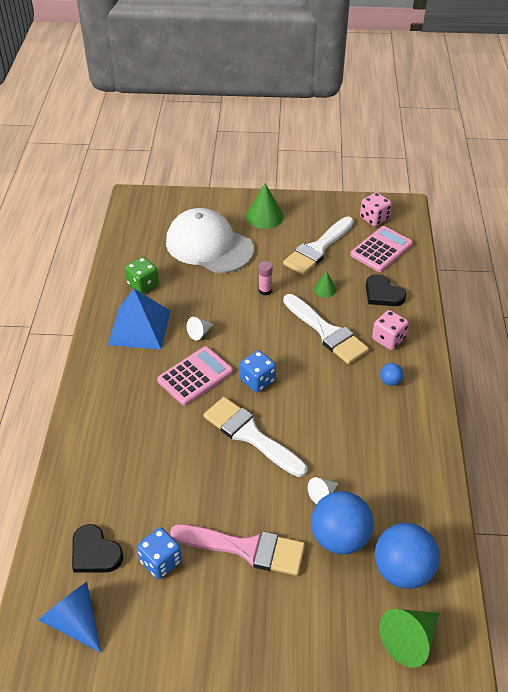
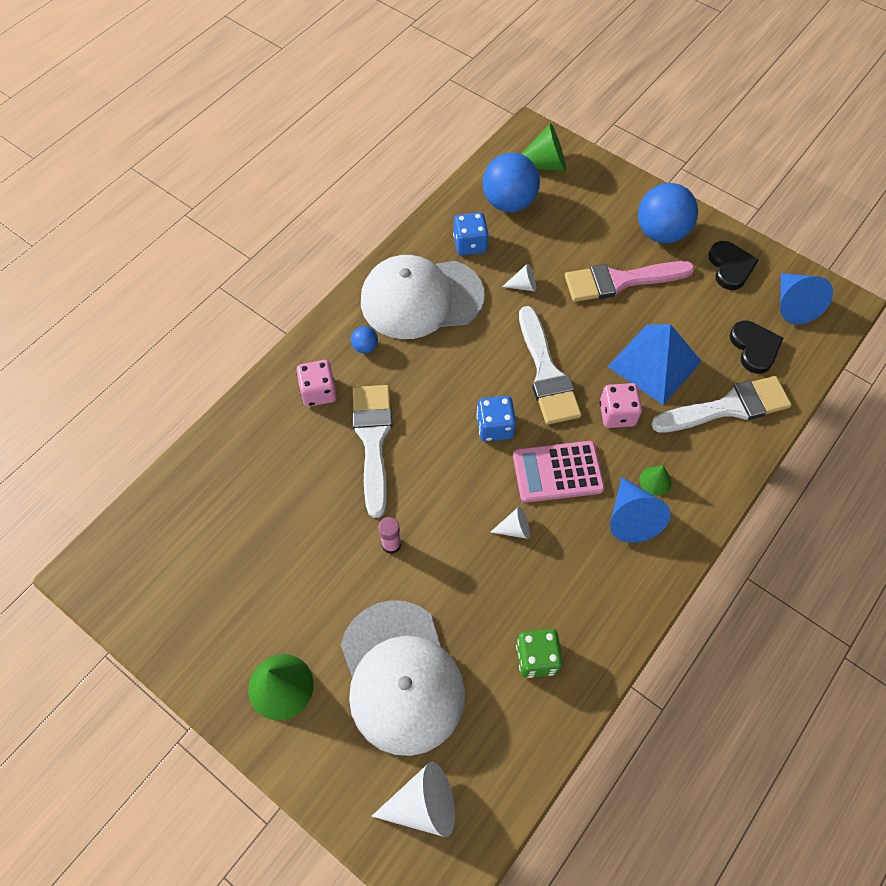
camera: 145 degrees left, 15 degrees up
blue pyramid [108,289,171,350] -> blue pyramid moved to [608,324,702,405]
blue dice [137,527,182,579] -> blue dice moved to [453,212,489,255]
pink brush [170,524,305,576] -> pink brush turned 60 degrees counterclockwise [565,261,695,302]
white brush [283,217,354,275] -> white brush moved to [651,376,792,433]
blue ball [311,491,374,555] -> blue ball moved to [638,183,698,243]
green cone [314,271,336,297] -> green cone moved to [639,466,672,496]
pink calculator [350,226,413,272] -> none
pink dice [360,192,392,226] -> pink dice moved to [600,383,642,428]
black heart [366,274,406,306] -> black heart moved to [709,241,759,290]
none -> white cap [361,255,485,339]
none -> white cone [372,762,455,837]
none -> blue cone [610,477,671,543]

